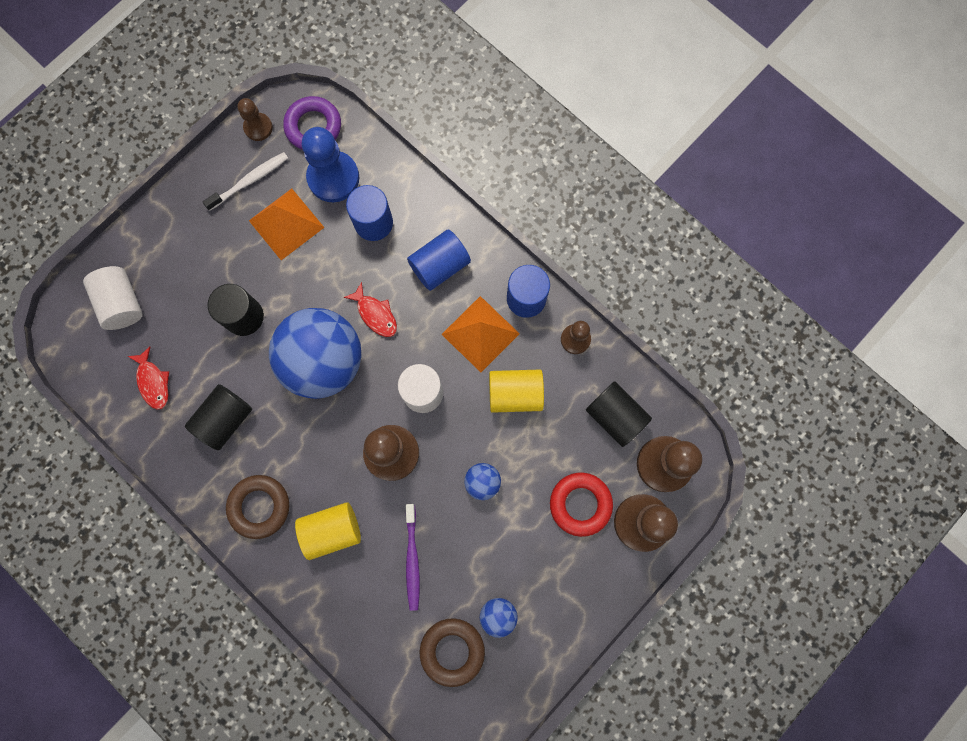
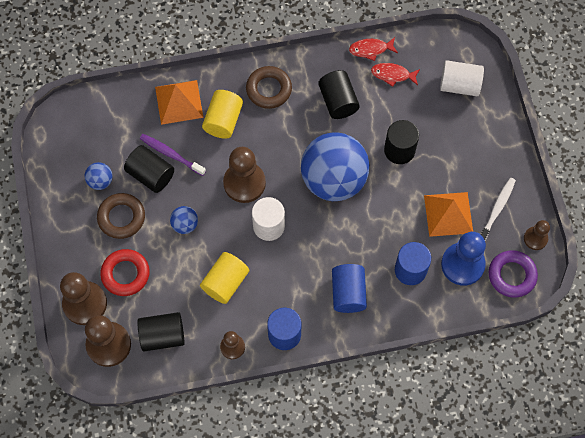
camera: 125 degrees right, 10 degrees down
white toothbrush [203,152,288,211] -> white toothbrush turned 150 degrees counterclockwise [480,178,516,241]
red fish [344,282,397,337] -> red fish moved to [349,37,398,61]
brown ring [420,618,485,687] -> brown ring moved to [97,193,145,239]
orange pyramid [441,296,520,372] -> orange pyramid moved to [155,80,203,125]
none -> black cylinder [124,145,174,193]

